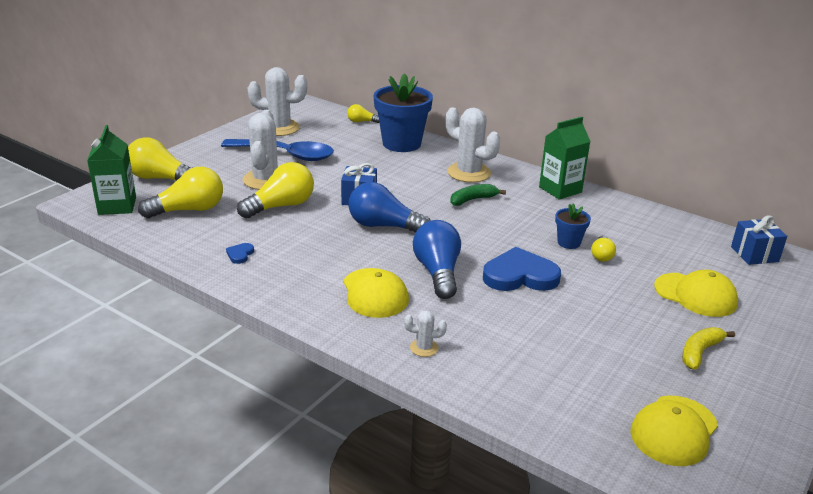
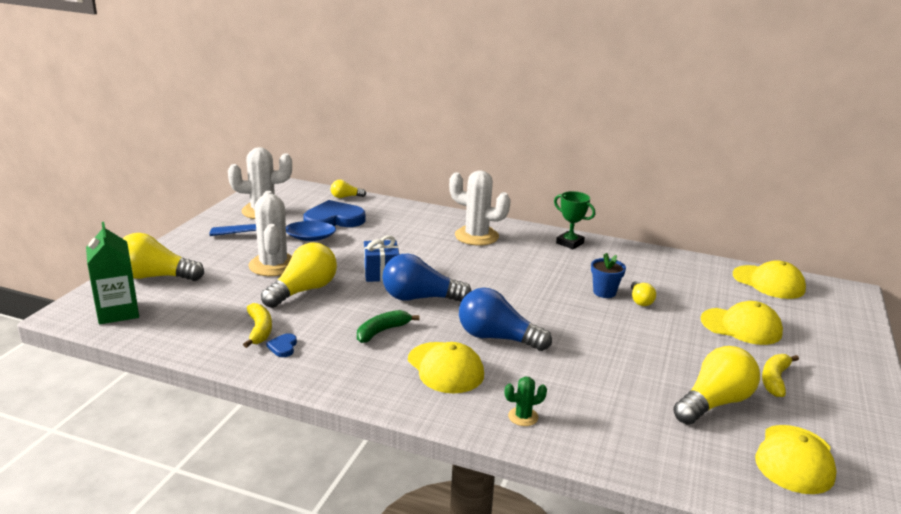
camera: 15 degrees left, 5 degrees down
yellow light bulb [138,167,223,218] -> yellow light bulb moved to [673,346,760,425]
blue flower pot [374,73,433,152] -> none
white cactus [404,310,447,357] -> green cactus [505,377,547,426]
blue light bulb [413,220,461,299] -> blue light bulb turned 45 degrees counterclockwise [459,288,552,351]
green banana [450,184,506,206] -> green banana moved to [357,310,420,343]
blue heart [483,247,561,291] -> blue heart moved to [303,200,365,227]
green carton [539,117,591,200] -> green trophy [554,191,595,249]
blue gift [731,216,787,265] -> yellow cap [733,260,806,299]
none -> yellow banana [243,303,272,348]

